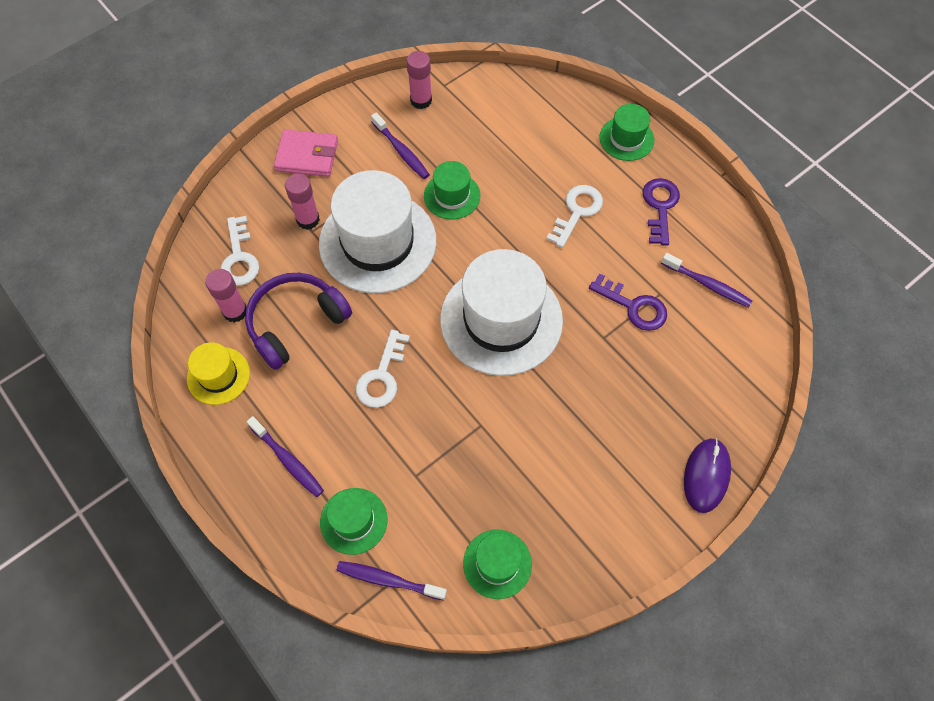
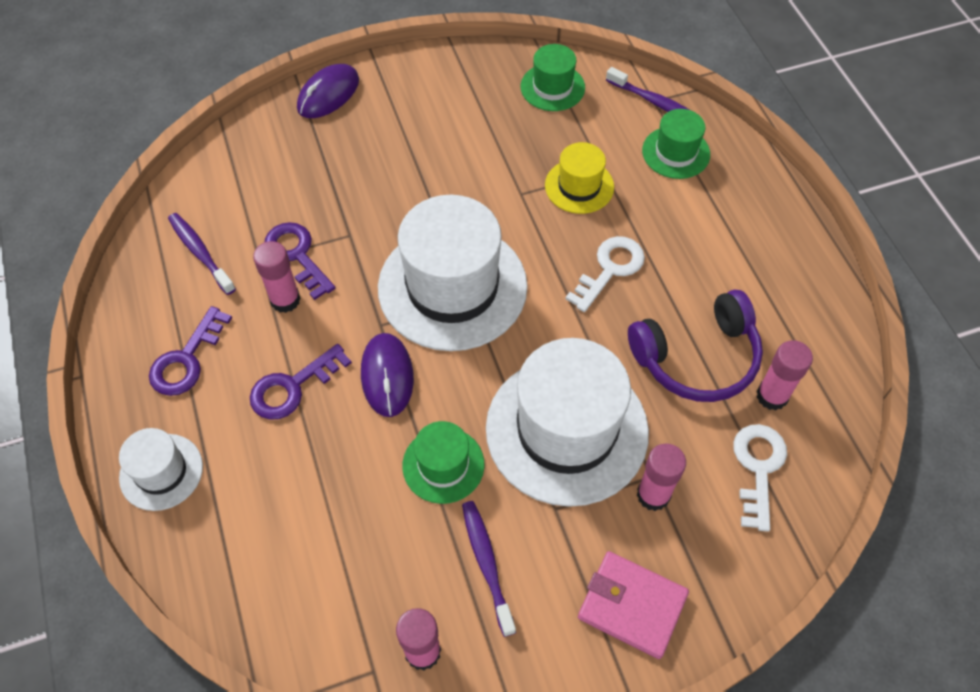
camera: 160 degrees left, 5 degrees down
yellow hat [187,342,250,405] -> yellow hat moved to [545,142,614,214]
purple toothbrush [247,416,324,497] -> none
white key [546,185,603,248] -> purple key [250,344,352,420]
green hat [599,104,654,161] -> white hat [119,428,203,511]
none -> pink glue stick [253,241,301,313]
none -> purple mouse [361,333,414,417]

